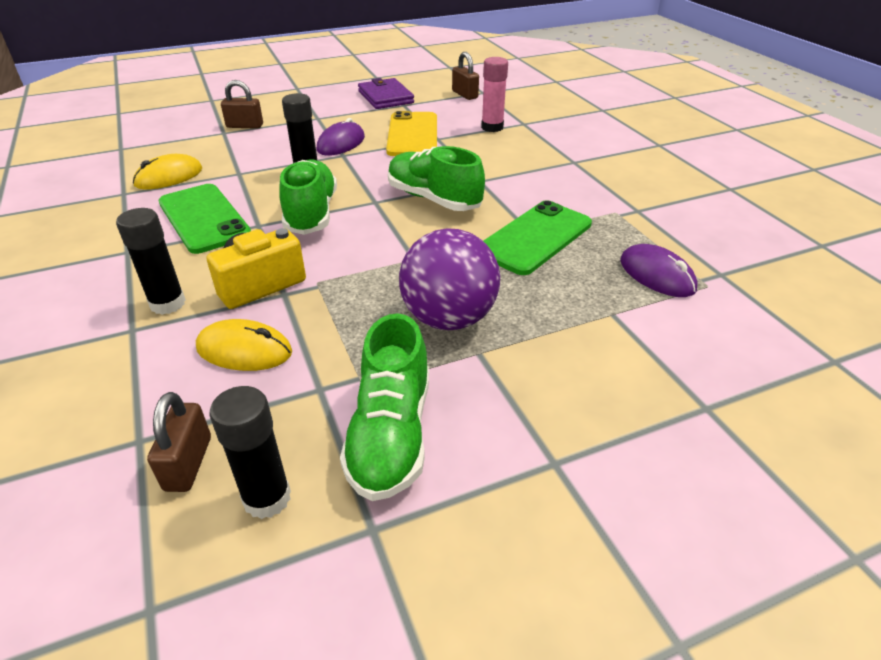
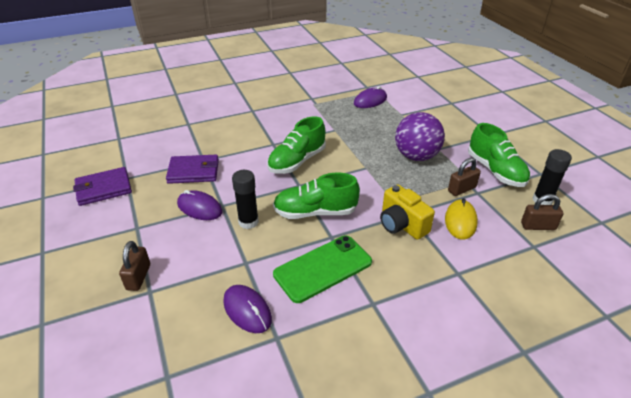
camera: 90 degrees left, 0 degrees up
black glue stick [116,208,186,315] -> none
yellow mouse [133,154,203,190] -> purple mouse [223,285,272,333]
green shoe [340,313,429,501] -> green shoe turned 60 degrees clockwise [468,123,530,187]
yellow phone [386,111,437,156] -> purple wallet [166,155,219,184]
brown padlock [452,52,479,100] -> brown padlock moved to [448,158,481,196]
pink glue stick [481,57,508,132] -> none
green phone [483,200,592,275] -> none

